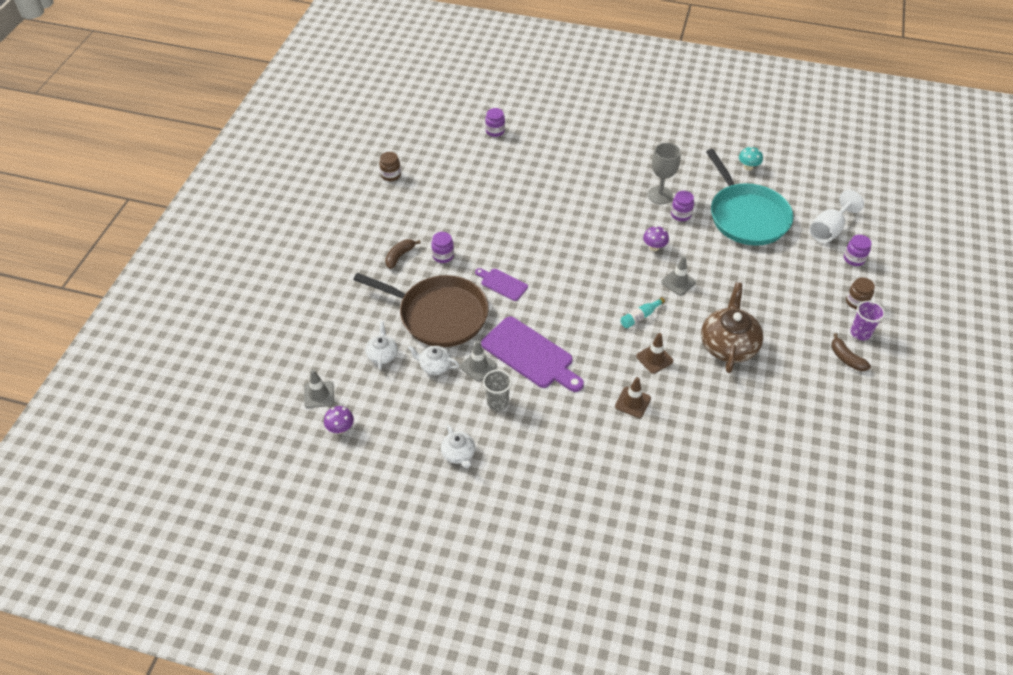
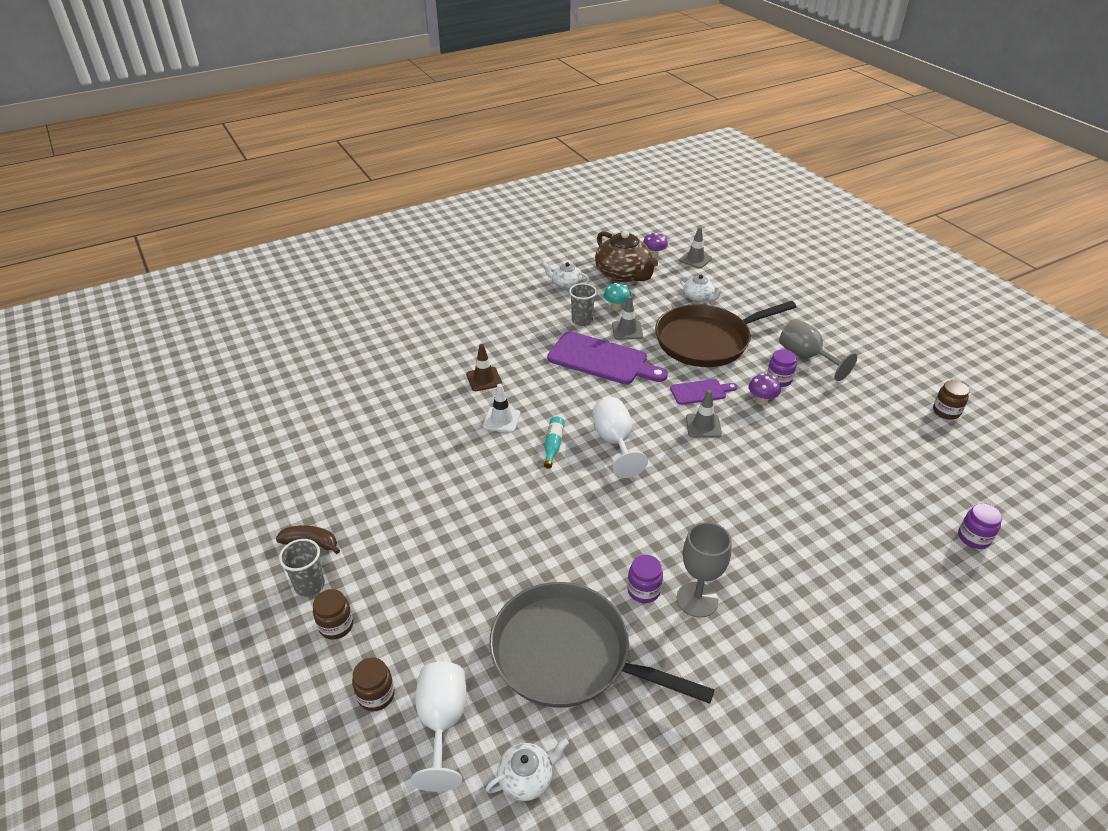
camera: 135 degrees right, 10 degrees down
brown banana [385,239,421,269] -> grey goblet [779,319,857,381]
white teapot [408,346,459,375] -> white teapot moved to [485,738,569,801]
purple cutting board [481,317,584,392] -> purple cutting board turned 150 degrees counterclockwise [547,331,668,384]
brown traffic cone [636,333,673,374] -> white traffic cone [483,384,520,433]
purple mushroom [643,226,669,251] -> purple mushroom moved to [749,373,781,405]
grey traffic cone [661,256,696,296] -> grey traffic cone moved to [686,390,722,438]
brown teapot [701,282,763,373] -> brown teapot moved to [595,230,658,282]
turquoise pan [706,149,793,246] -> grey pan [489,582,715,707]
turquoise mushroom [739,146,763,171] -> turquoise mushroom moved to [604,283,631,311]
purple jar [844,235,871,266] -> brown jar [352,658,395,711]
purple cup [850,301,885,340] -> grey cup [279,539,325,597]
none -> white goblet [592,397,648,478]

